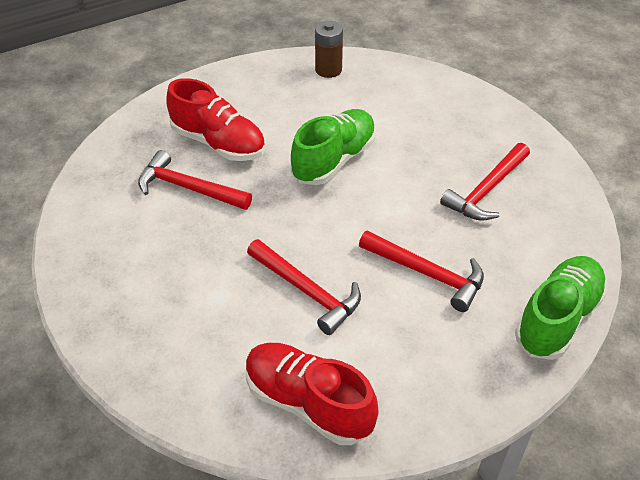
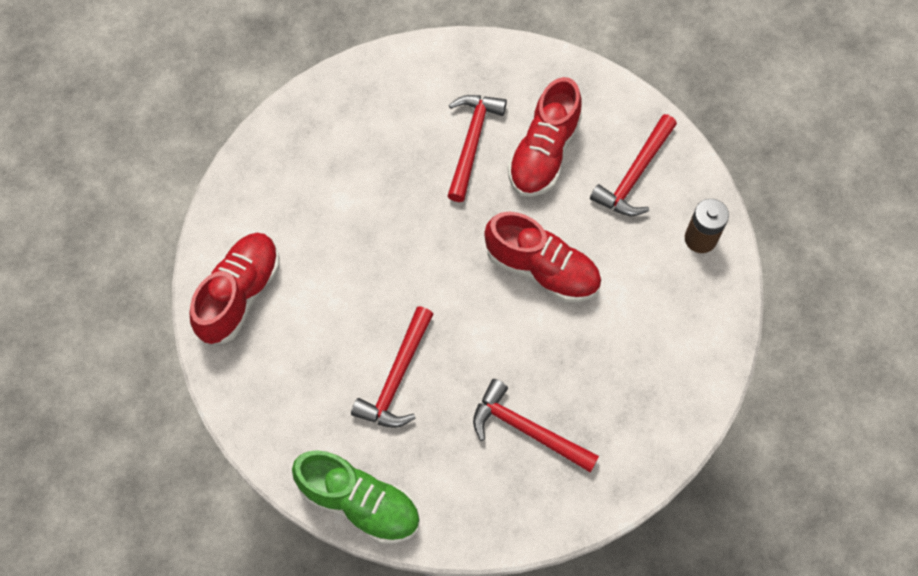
camera: 80 degrees right, 20 degrees up
red hammer [247,239,361,335] -> red hammer moved to [590,114,677,216]
green shoe [291,109,376,185] -> red shoe [484,212,601,302]

